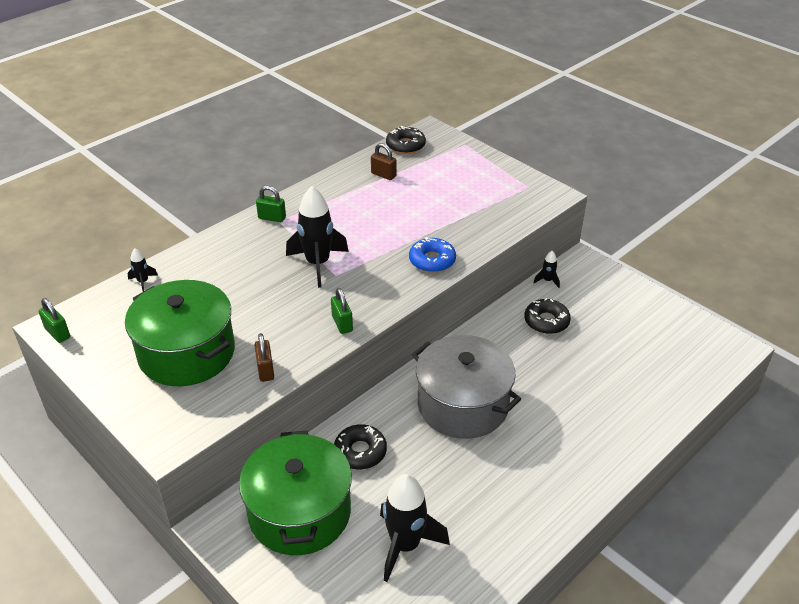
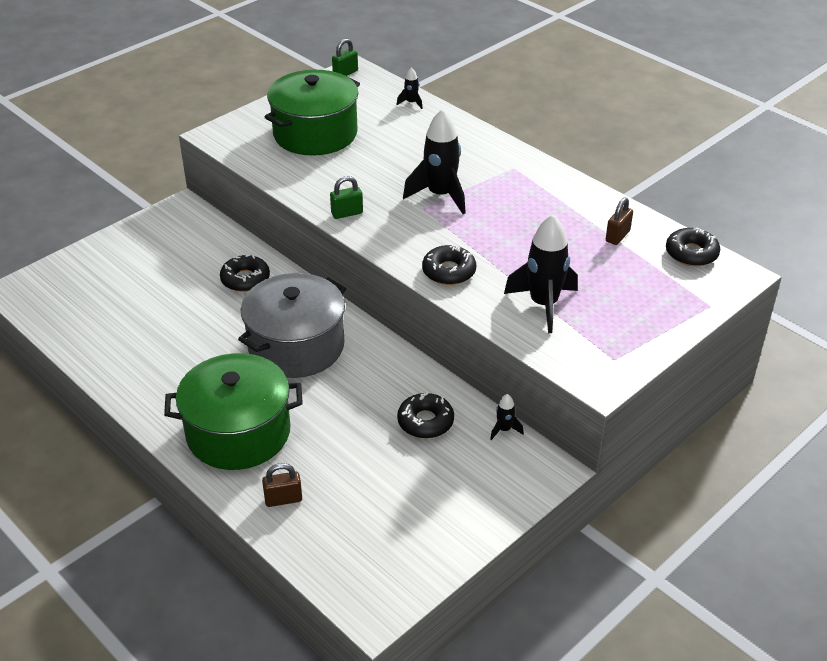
camera: 90 degrees right, 0 degrees up
green pot [239,430,352,555] -> green pot moved to [164,353,303,470]
brown padlock [255,333,274,382] -> brown padlock moved to [262,463,302,507]
green padlock [256,186,286,222] -> none
black rocket [380,474,450,582] -> black rocket moved to [504,214,578,333]
blue donut [409,237,456,272] -> black donut [422,245,476,285]

